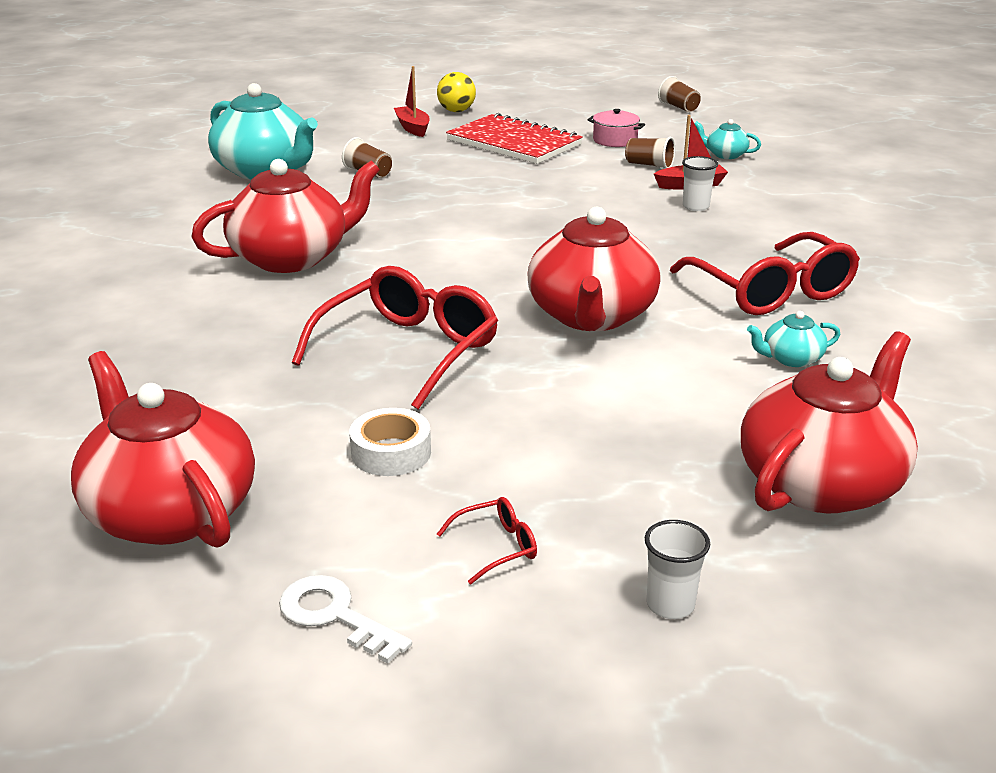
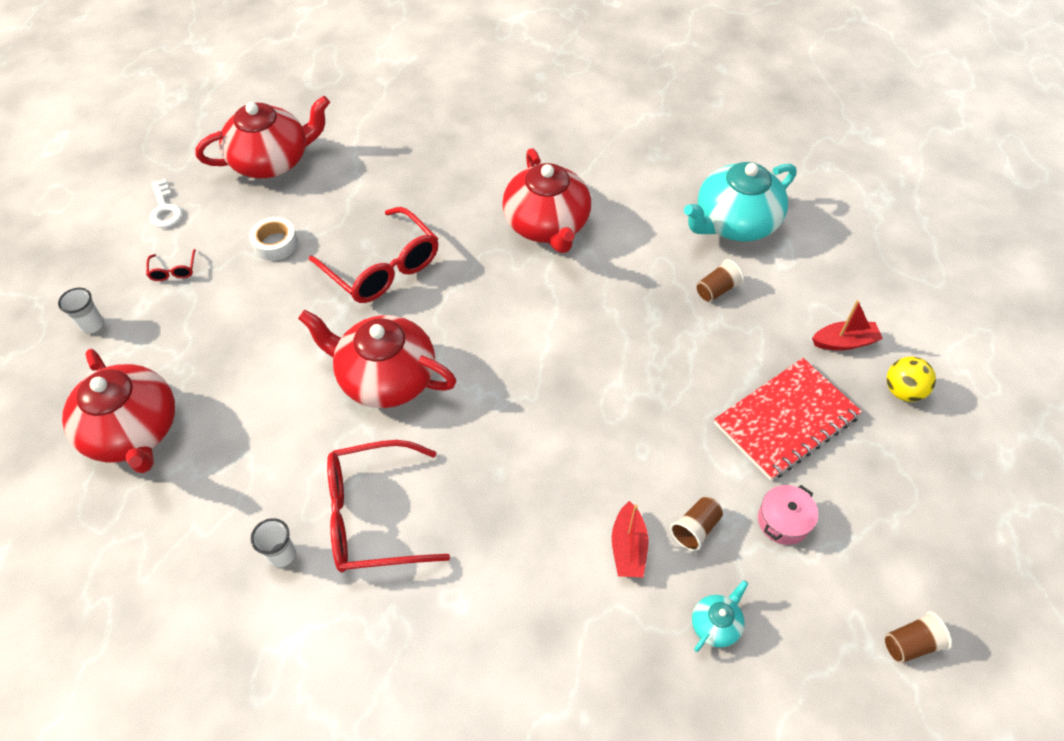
camera: 105 degrees right, 25 degrees up
white key [279,575,412,664] -> white key turned 105 degrees clockwise [150,179,183,228]
white cup [682,156,718,211] -> white cup moved to [251,518,296,568]
turquoise teapot [747,311,840,367] -> none

